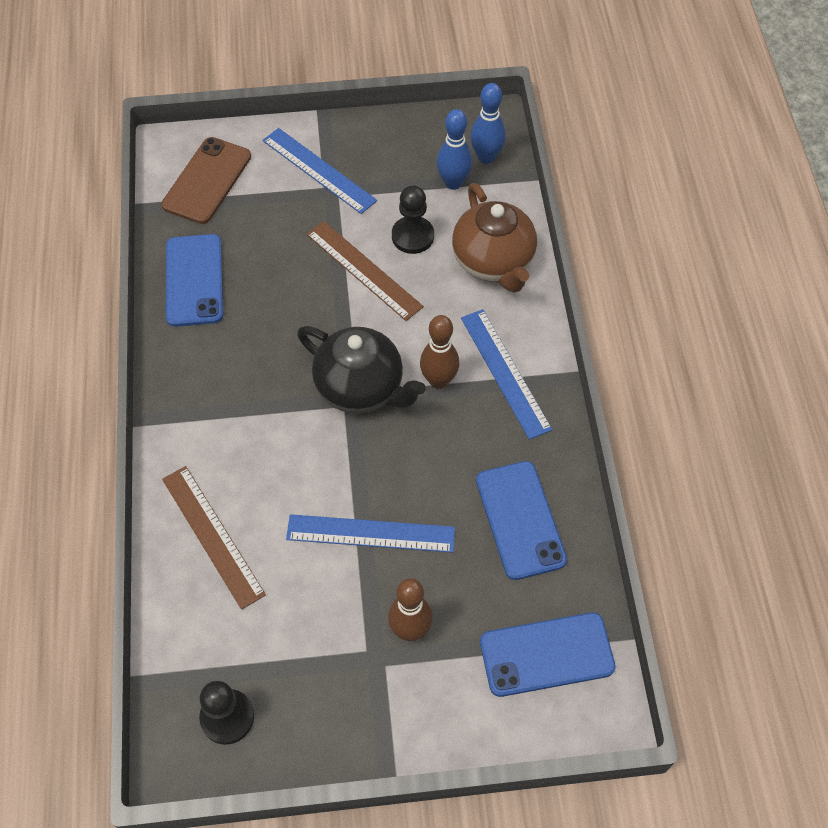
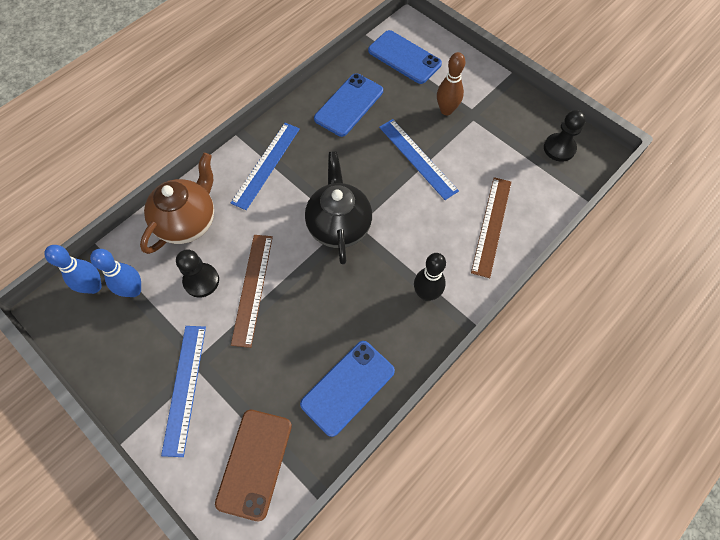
camera: 130 degrees left, 5 degrees up
brown phone [162,137,251,224] -> brown phone turned 60 degrees counterclockwise [215,410,292,521]
brown bowling pin [420,315,460,389] -> none
none -> black bowling pin [414,253,446,301]

